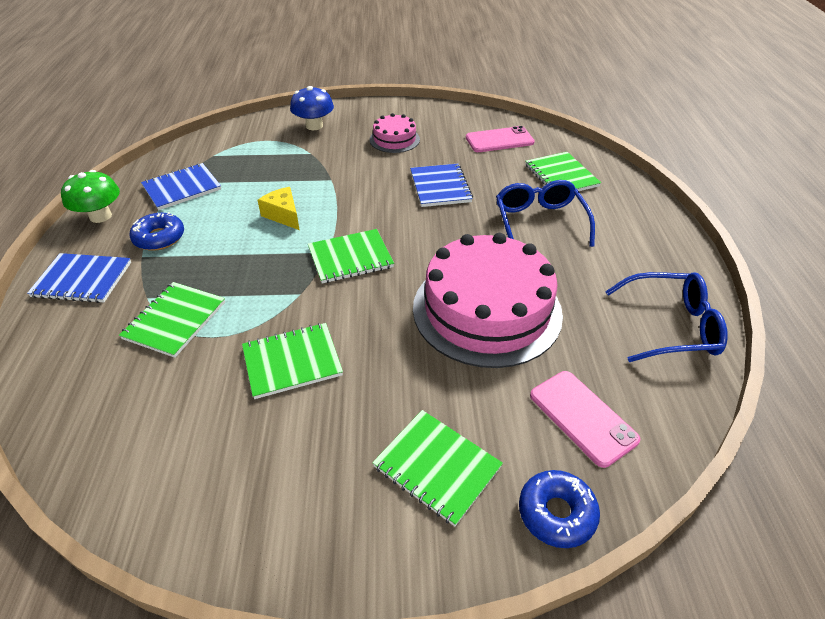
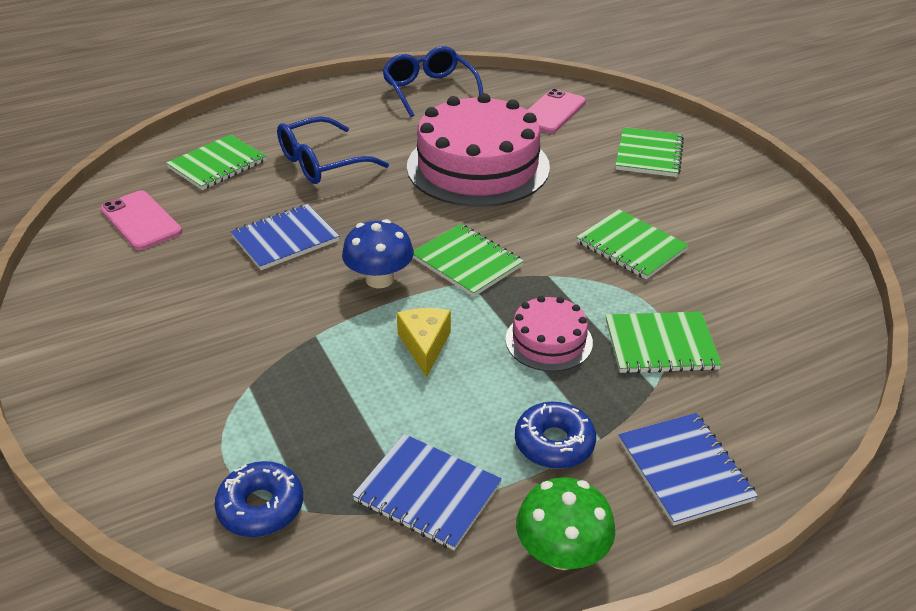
camera: 115 degrees left, 5 degrees down
yellow cheese [258,187,299,230] -> yellow cheese turned 150 degrees clockwise [397,308,451,378]
blue mushroom [290,86,334,130] -> blue mushroom moved to [342,219,414,288]
pink cake [370,113,420,153] -> pink cake moved to [506,296,593,372]
blue donut [519,470,600,548] -> blue donut moved to [214,461,303,537]

